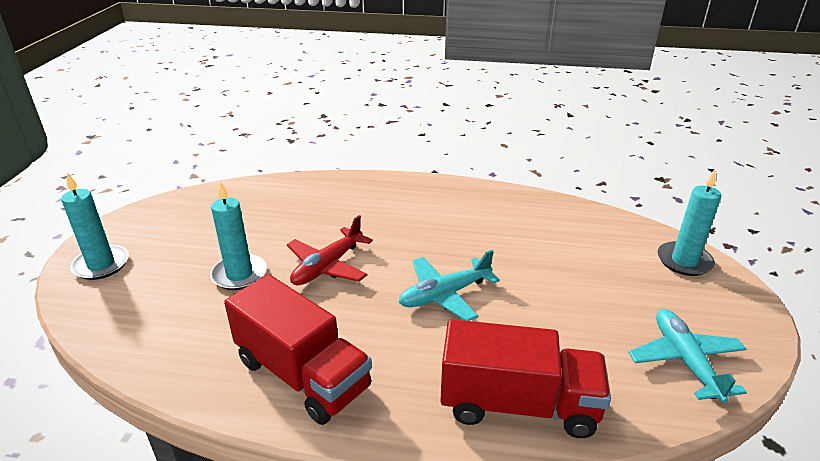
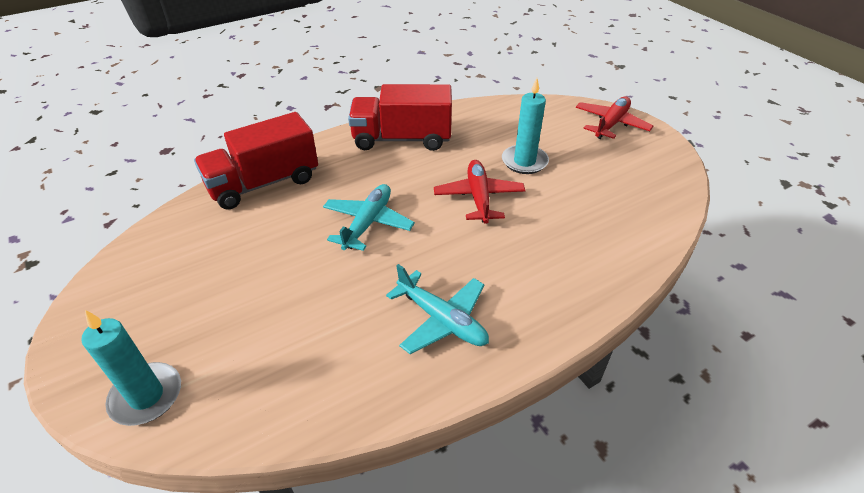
camera: 140 degrees right, 10 degrees up
turquoise candle [61,173,129,280] -> red plane [576,96,653,139]
turquoise plane [628,309,747,403] -> turquoise plane moved to [386,264,489,354]

